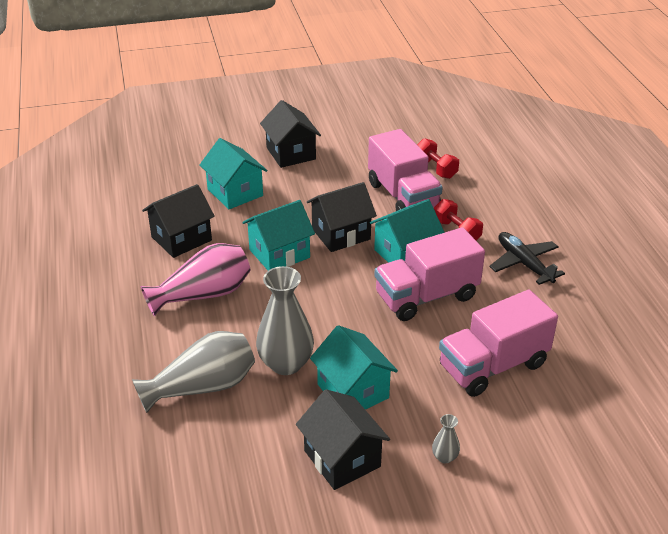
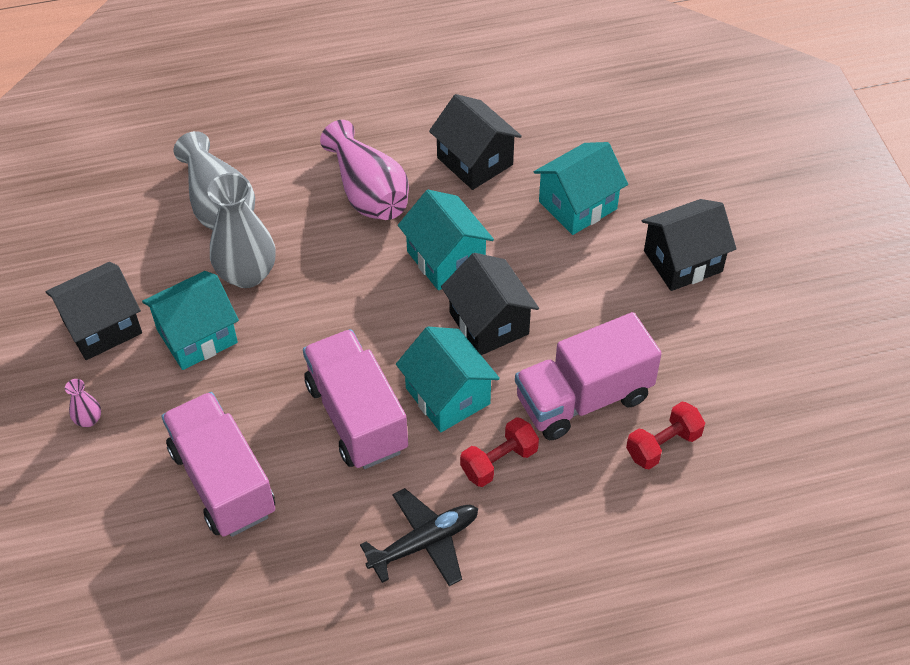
camera: 90 degrees right, 15 degrees up
grey vase [432,414,460,463] -> pink vase [65,379,101,427]

